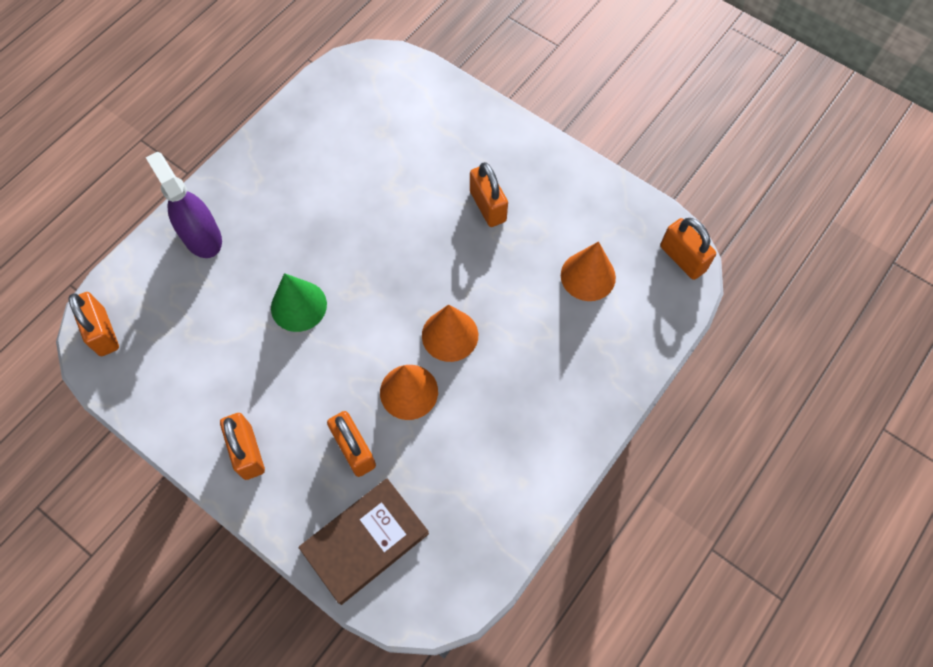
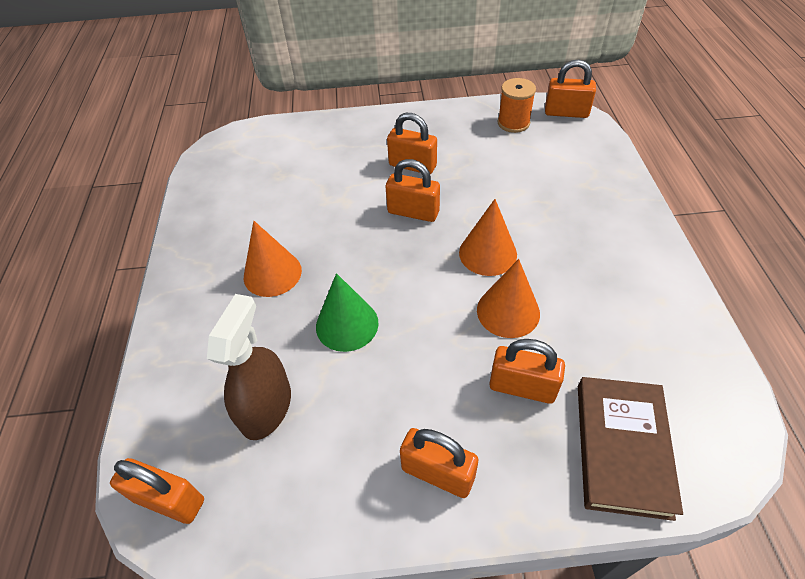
camera: 40 degrees left, 15 degrees down
purple spray bottle [146,152,222,258] -> none
orange cone [561,241,616,301] -> orange cone moved to [244,221,302,297]
none -> brown spray bottle [207,294,291,440]
none -> orange padlock [386,159,440,222]
none -> orange spool [498,78,536,133]

